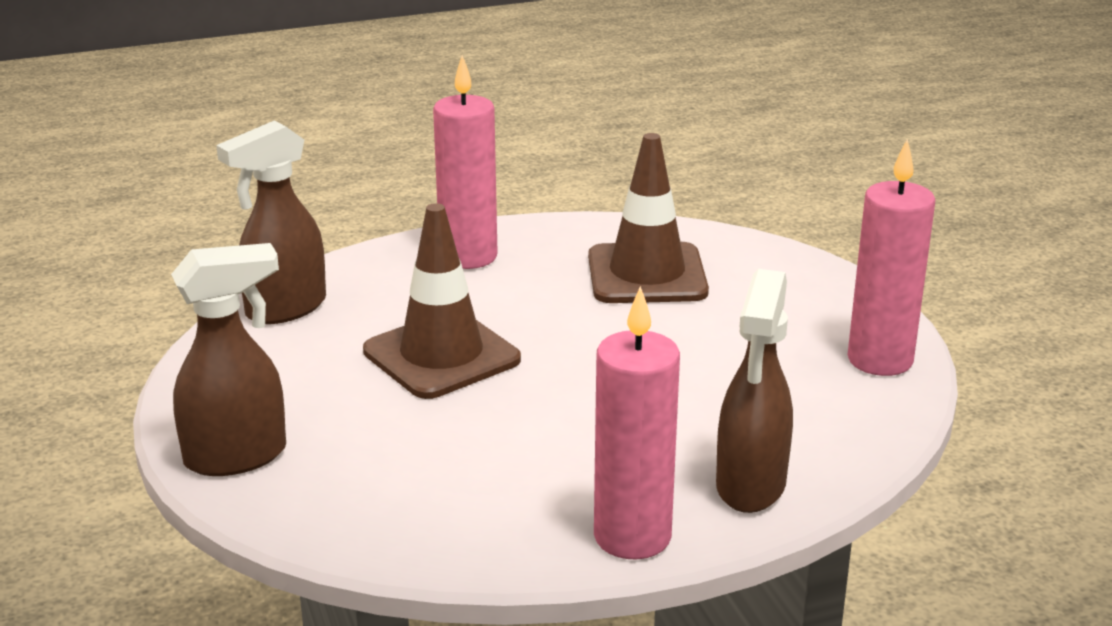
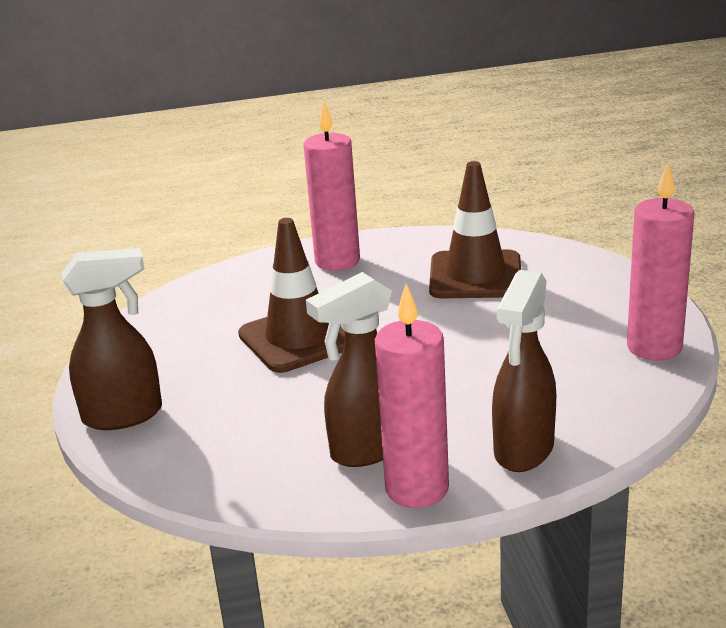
camera: 10 degrees right, 0 degrees up
brown spray bottle [216,120,326,324] -> brown spray bottle moved to [306,272,392,467]

